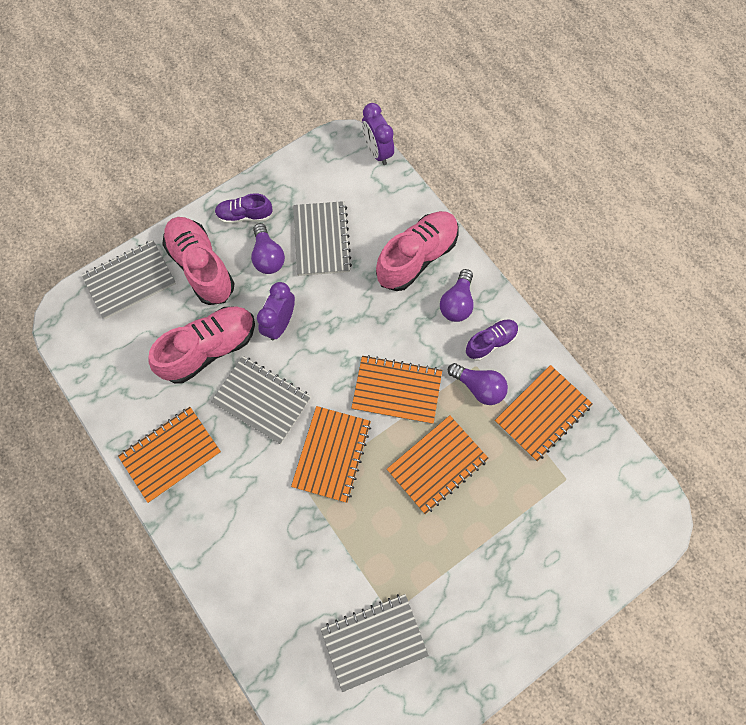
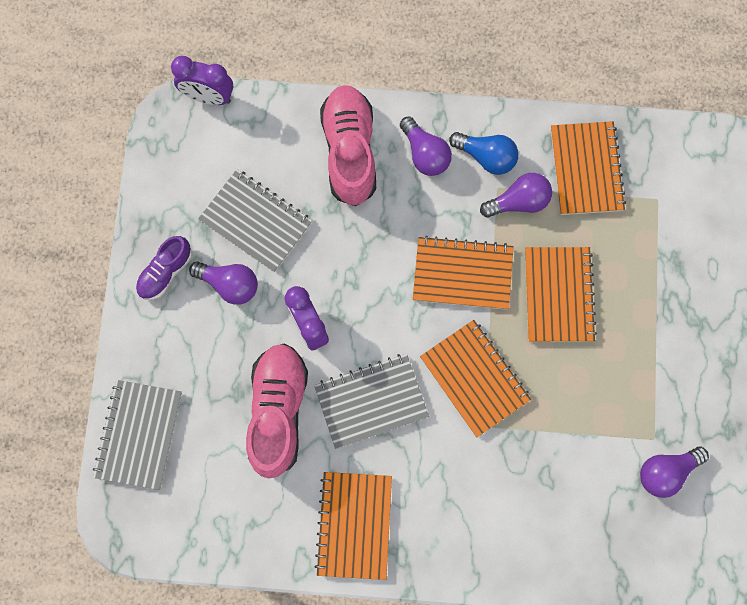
camera: 50 degrees left, 5 degrees up
pink shoe [162,217,235,305] -> none
grey notebook [321,594,429,692] -> purple light bulb [640,447,709,498]
orange notebook [352,355,442,424] -> orange notebook turned 45 degrees clockwise [413,236,513,310]
purple shoe [465,319,519,361] -> blue light bulb [449,132,518,175]

